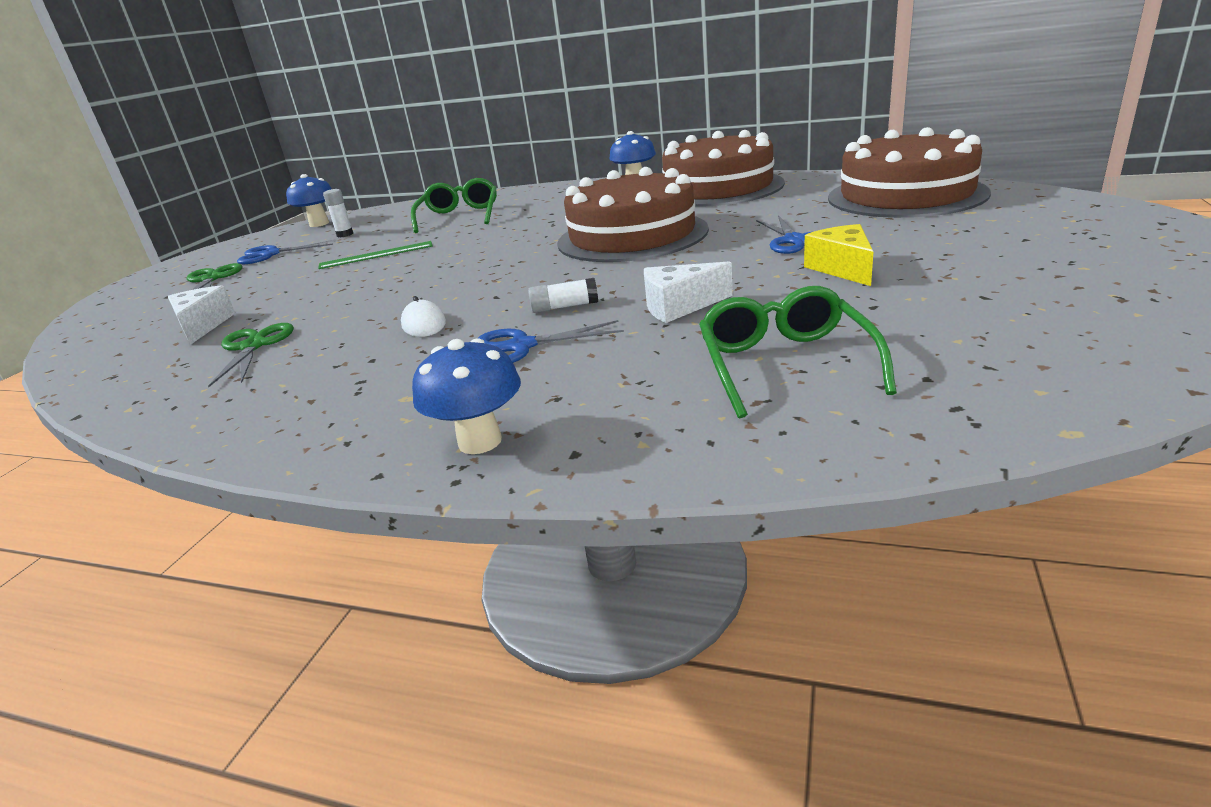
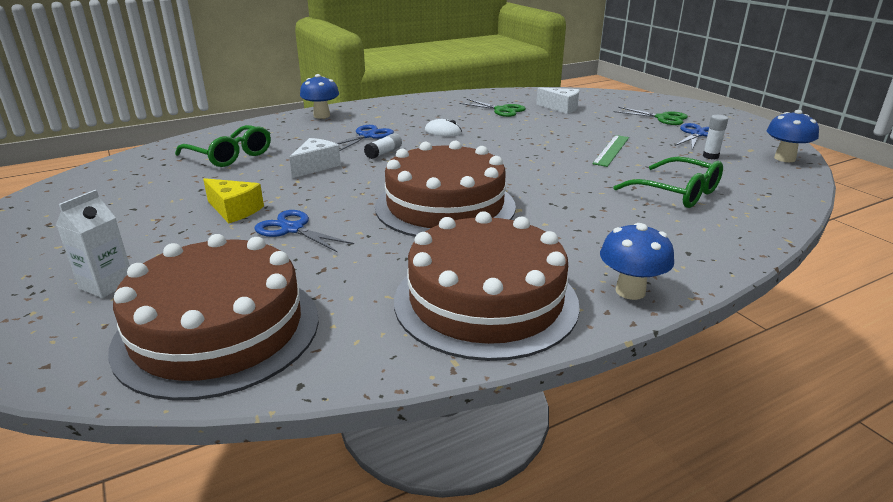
camera: 130 degrees right, 0 degrees up
none -> white carton [56,190,130,298]

